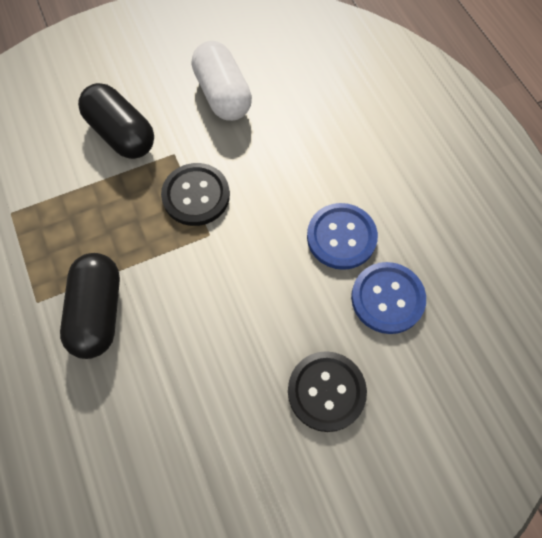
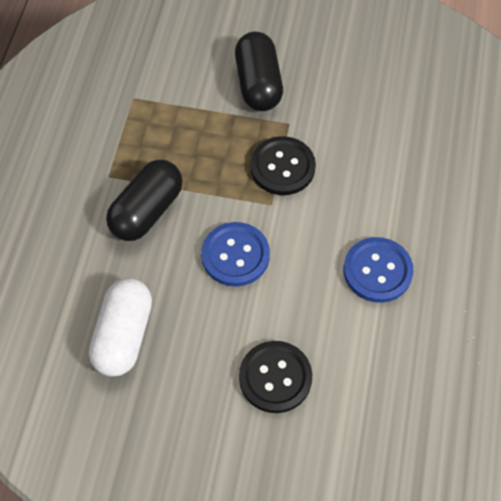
camera: 35 degrees right, 5 degrees down
white capsule [192,41,252,121] -> white capsule moved to [89,278,152,377]
blue button [351,262,426,334] -> blue button moved to [201,222,270,286]

